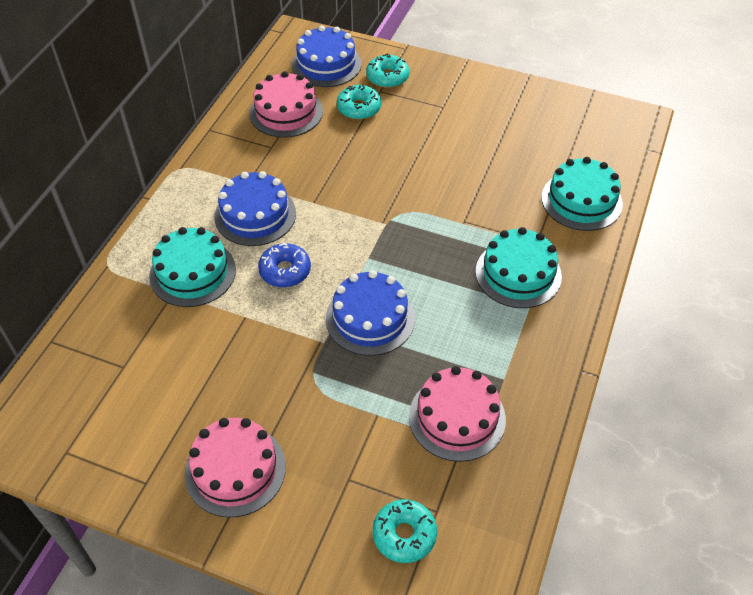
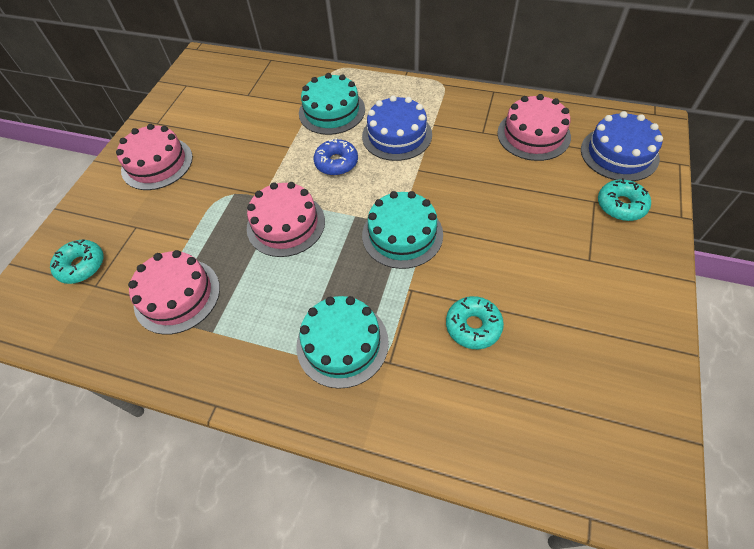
camera: 90 degrees right, 5 degrees up
blue cake [326,270,415,356] -> pink cake [247,182,325,257]
turquoise donut [337,85,381,120] -> turquoise donut moved to [446,296,504,349]
turquoise cake [541,157,623,231] -> turquoise cake moved to [362,191,443,269]

